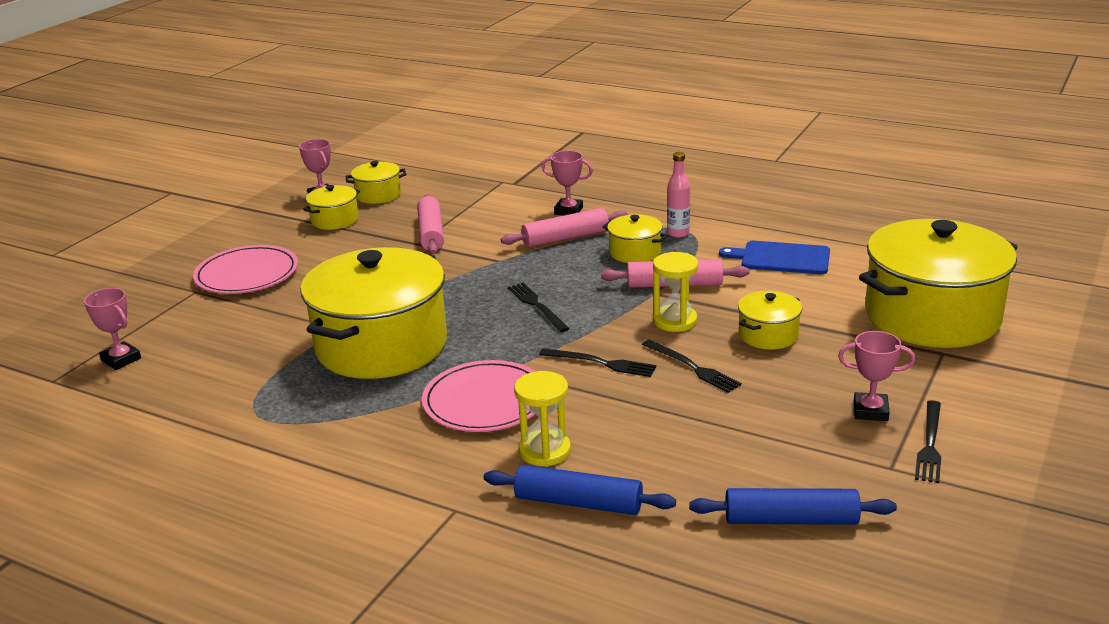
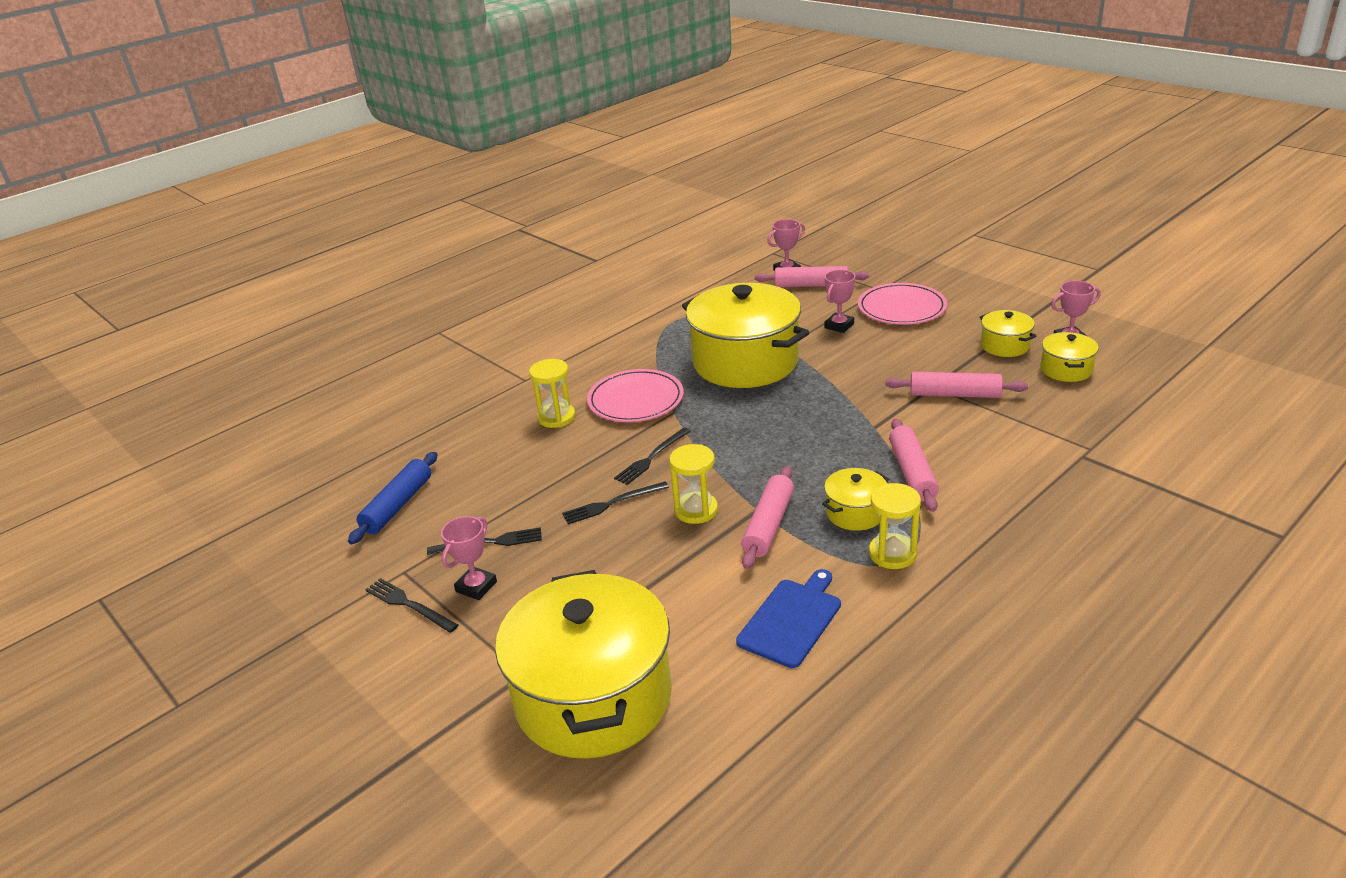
camera: 110 degrees right, 5 degrees up
blue rolling pin [484,465,676,515] -> none
black fork [508,283,569,332] -> black fork moved to [427,527,542,555]
pink trophy [542,151,593,216] -> pink trophy moved to [824,270,855,333]
pink bottle [667,152,690,238] -> yellow hourglass [869,483,921,569]
yellow pot [738,291,802,350] -> none
none -> pink rolling pin [755,266,869,287]

